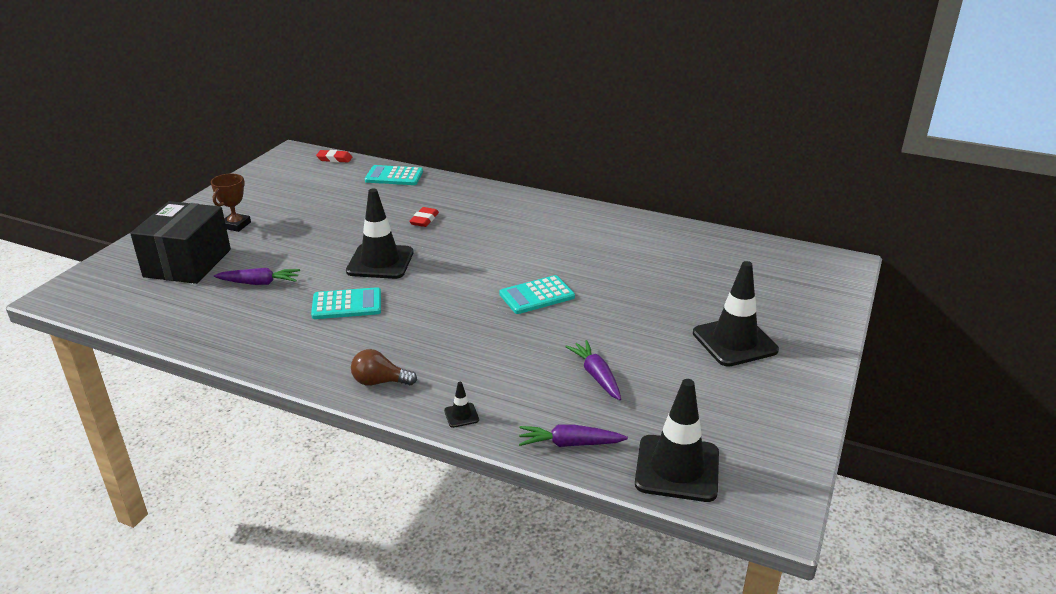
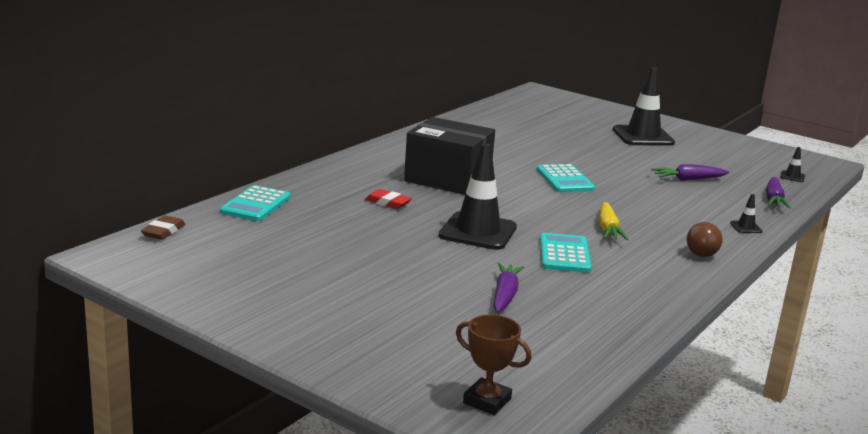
camera: 80 degrees left, 10 degrees down
black box [130,201,231,284] -> black box moved to [404,117,495,195]
brown trophy [211,174,251,232] -> brown trophy moved to [456,314,532,415]
red eraser [316,150,352,163] -> brown eraser [141,216,185,240]
black traffic cone [635,379,719,502] -> black traffic cone [780,147,805,182], size x0.41
none -> yellow carrot [599,202,628,240]

